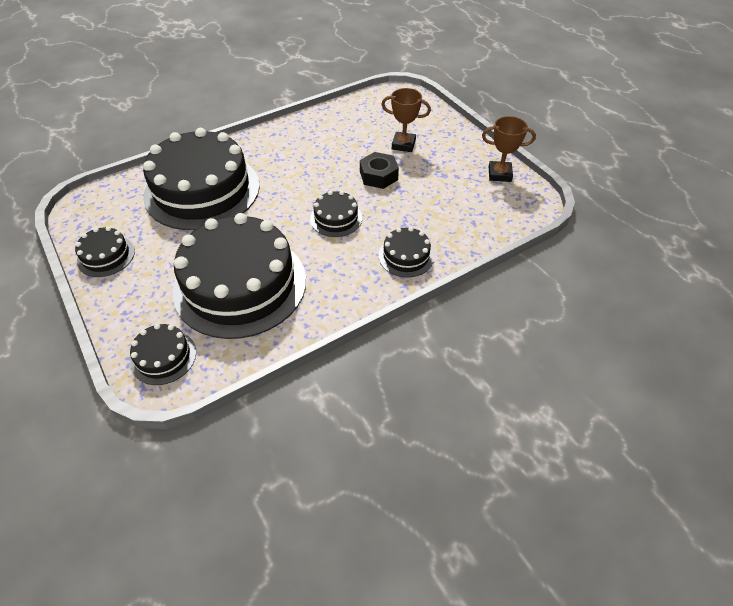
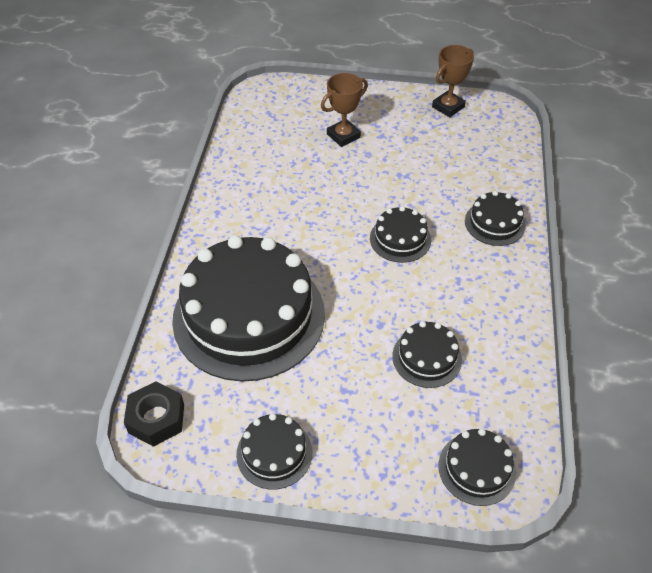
camera: 50 degrees left, 0 degrees up
black cake [172,213,306,339] -> black cake [392,321,462,388], size x0.44
black nut [360,152,399,189] -> black nut moved to [124,381,184,447]

